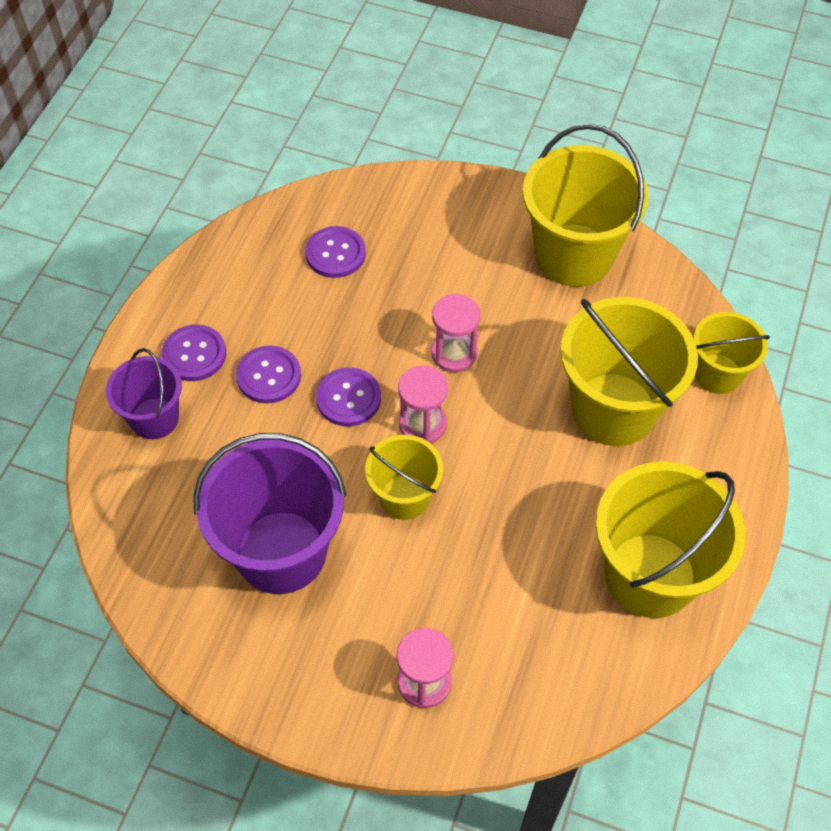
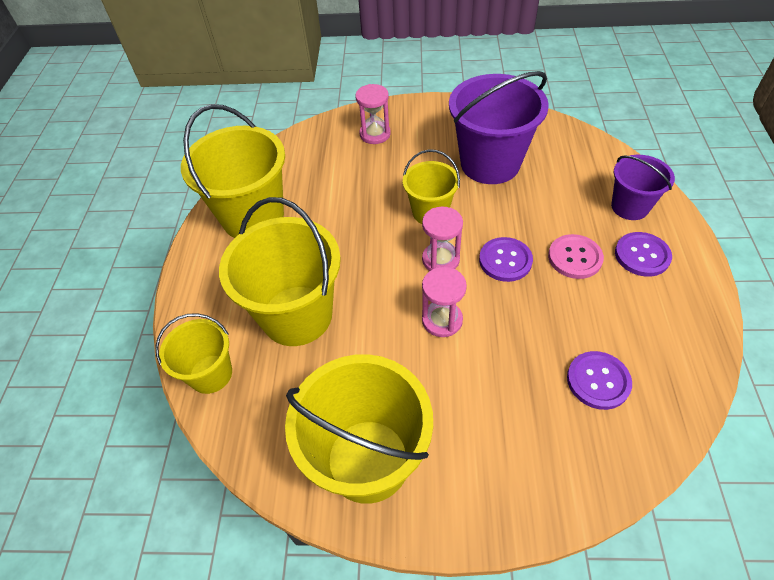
camera: 165 degrees right, 5 degrees down
purple button [236,345,301,403] -> pink button [548,234,604,279]

